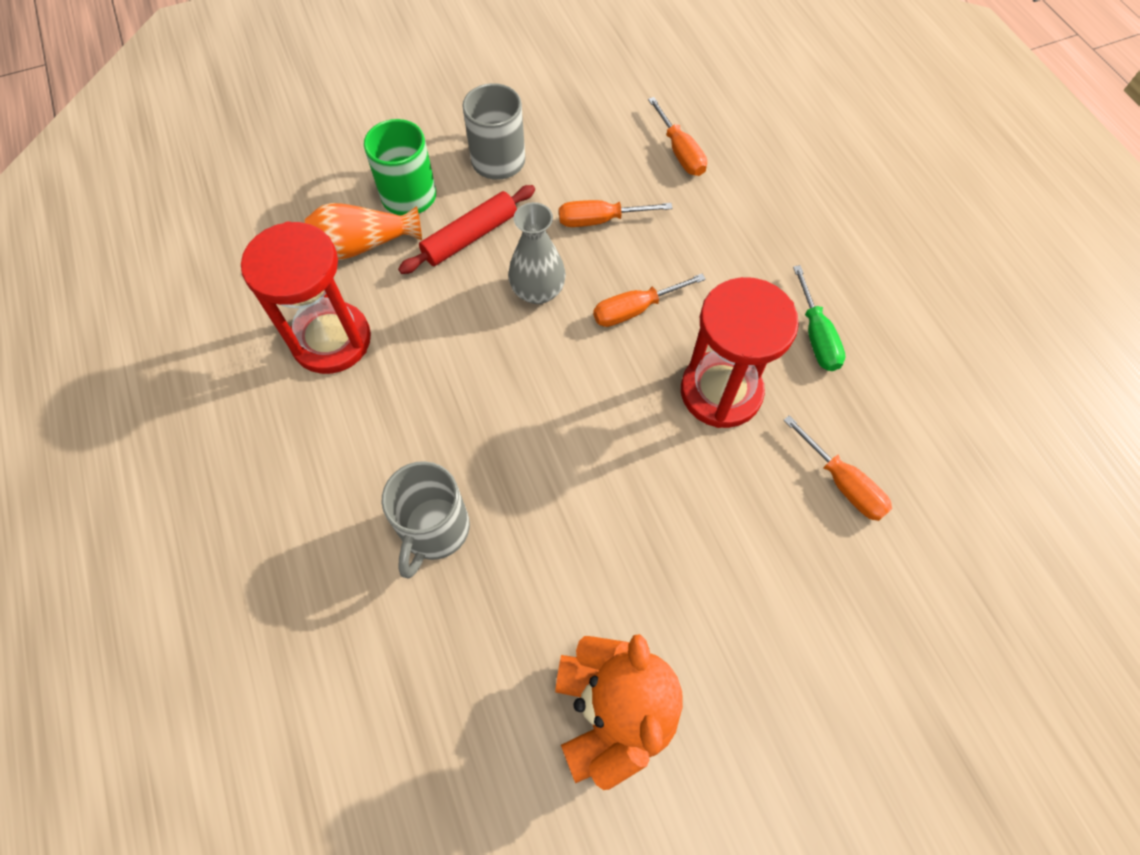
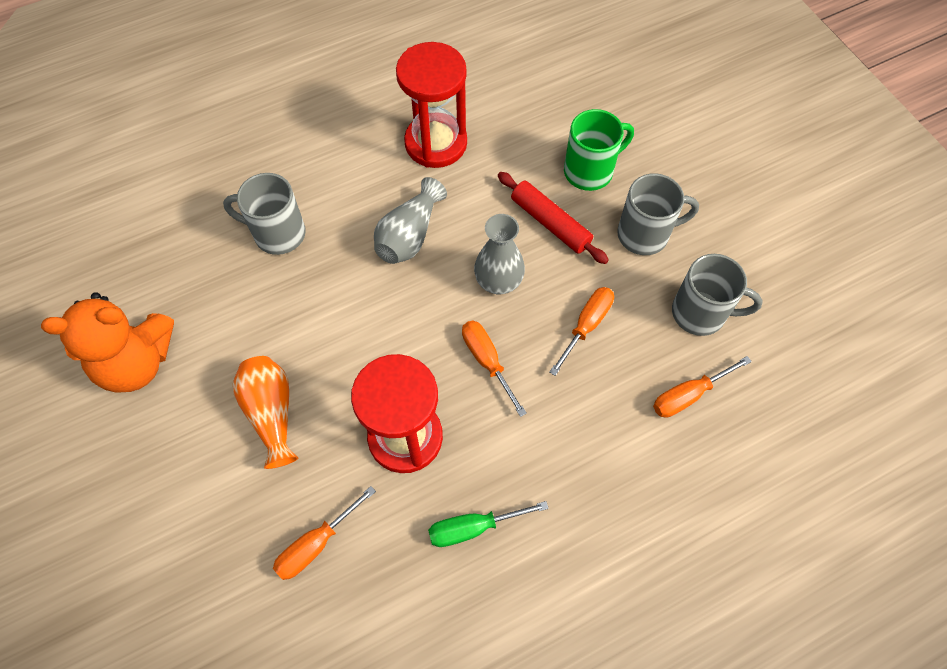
camera: 85 degrees right, 0 degrees up
orange vase [305,203,422,260] -> orange vase moved to [233,356,298,469]
orange screwdriver [559,200,673,227] -> orange screwdriver turned 45 degrees clockwise [549,287,614,376]
none -> grey vase [374,177,447,264]
none -> grey mug [672,254,763,336]

